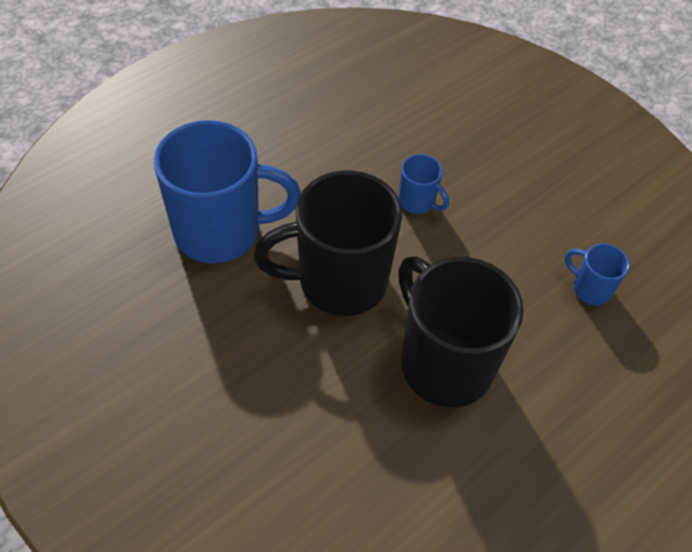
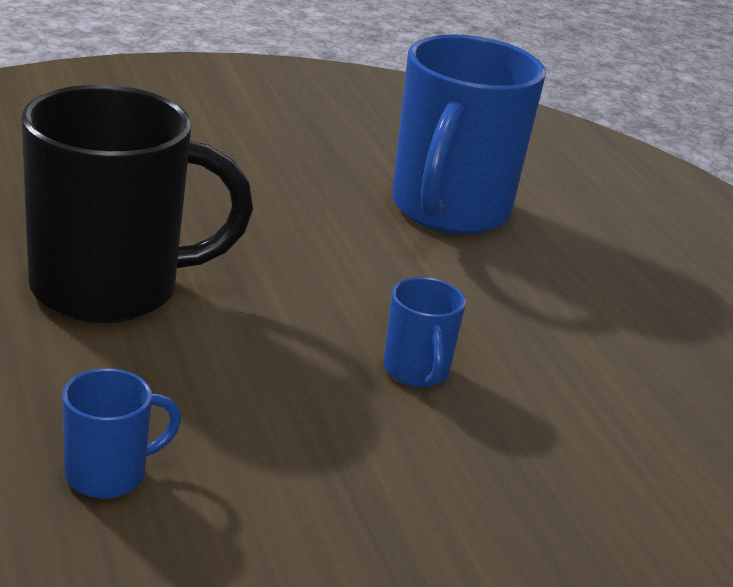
camera: 110 degrees right, 25 degrees down
black mug [253,170,402,316] -> none
blue mug [399,154,449,214] -> blue mug turned 75 degrees counterclockwise [383,277,466,387]

